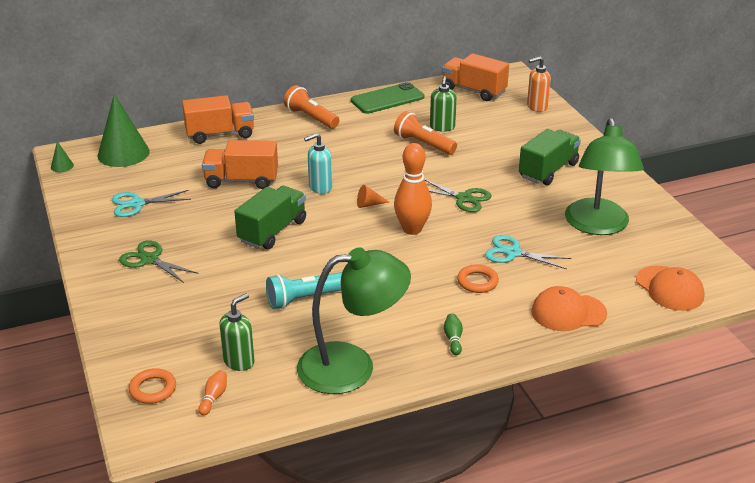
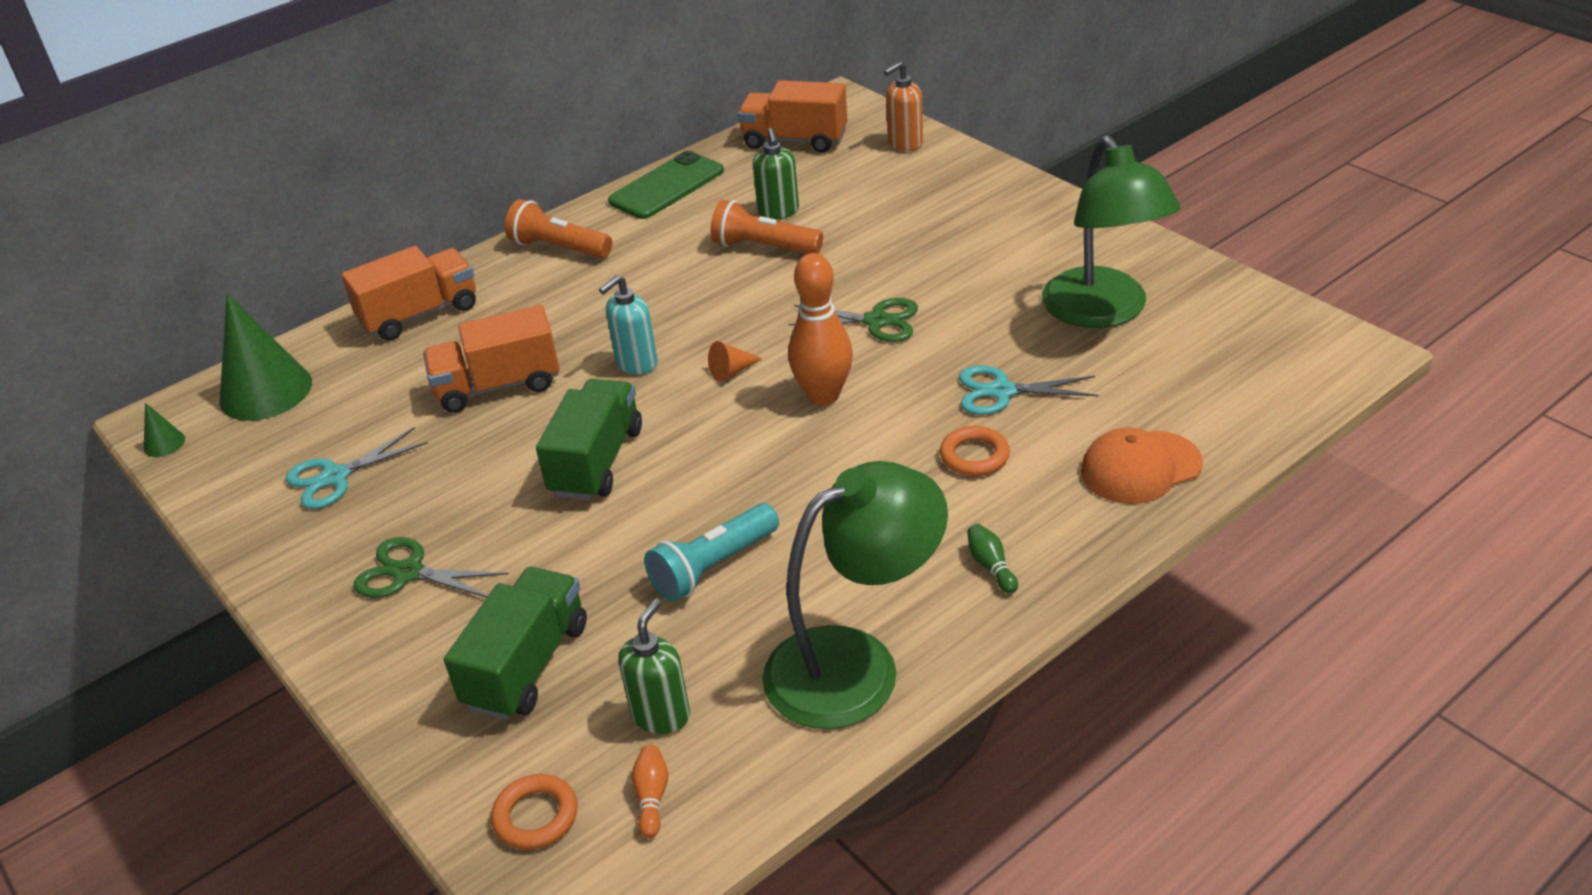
camera: 15 degrees left, 5 degrees up
green truck [519,129,581,186] -> green truck moved to [444,567,587,720]
orange cap [636,266,705,311] -> none

